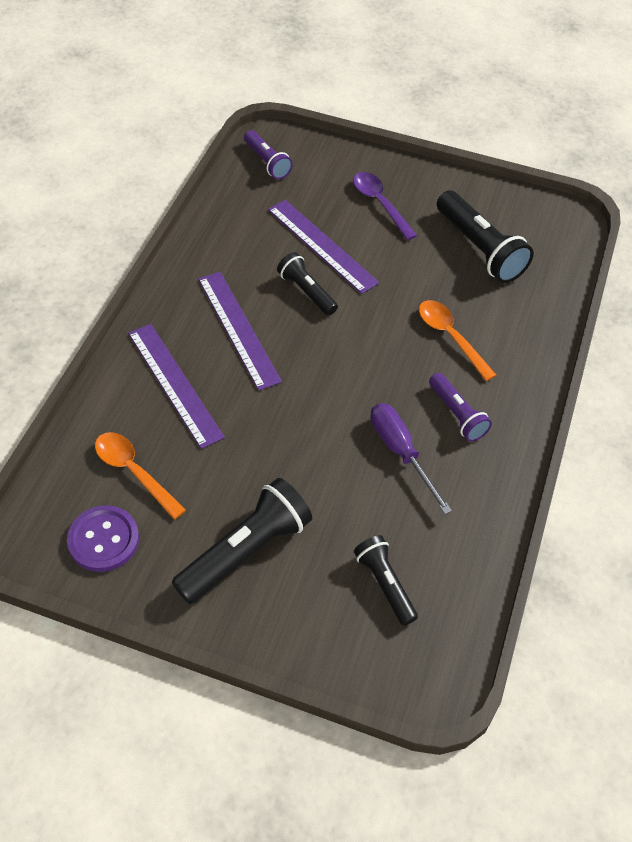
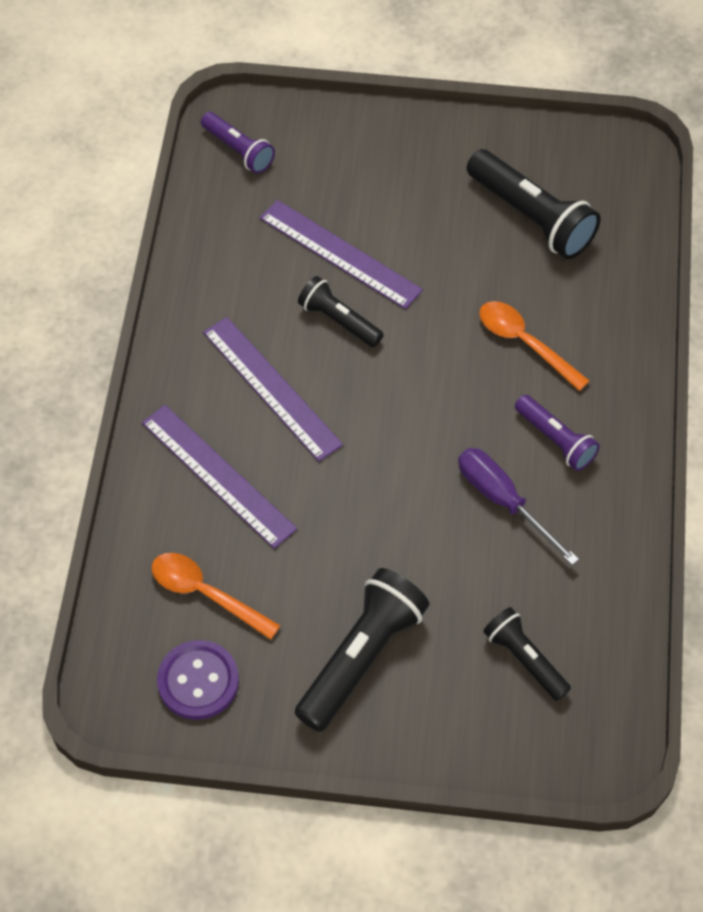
camera: 10 degrees left, 5 degrees up
purple spoon [353,172,417,240] -> none

